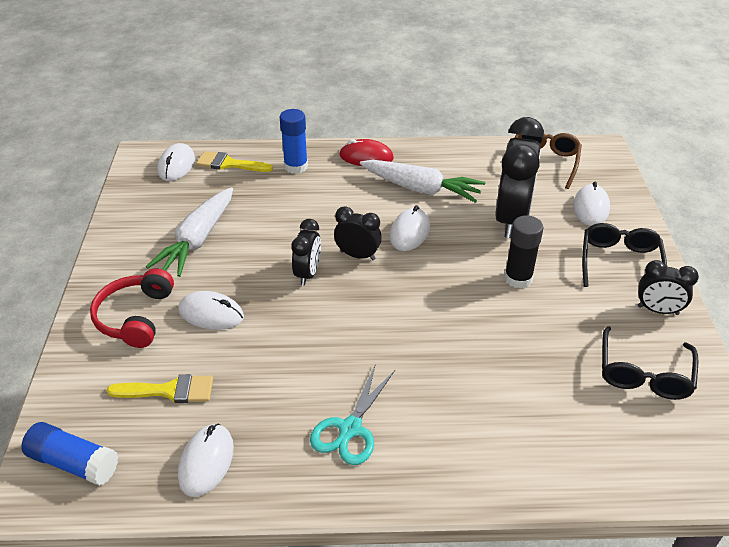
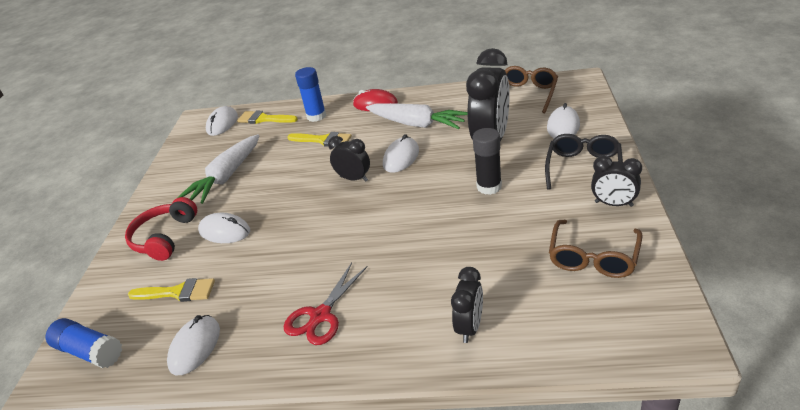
camera: 10 degrees right, 5 degrees down
black clock [291,219,321,286] -> black clock moved to [451,267,483,343]
turquoise scissors [310,364,395,465] -> red scissors [284,263,368,345]
black glasses [602,326,698,400] -> brown glasses [549,220,642,278]
none -> yellow brush [287,132,352,147]

